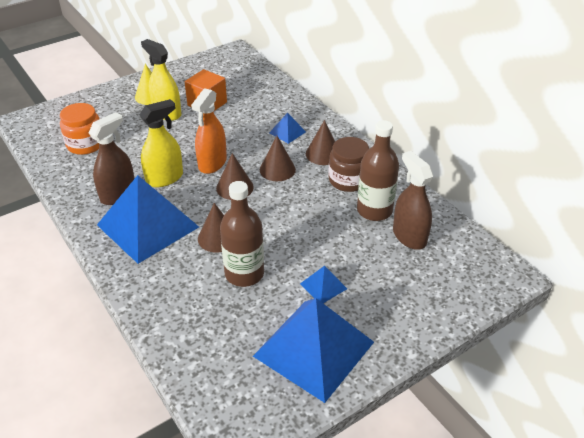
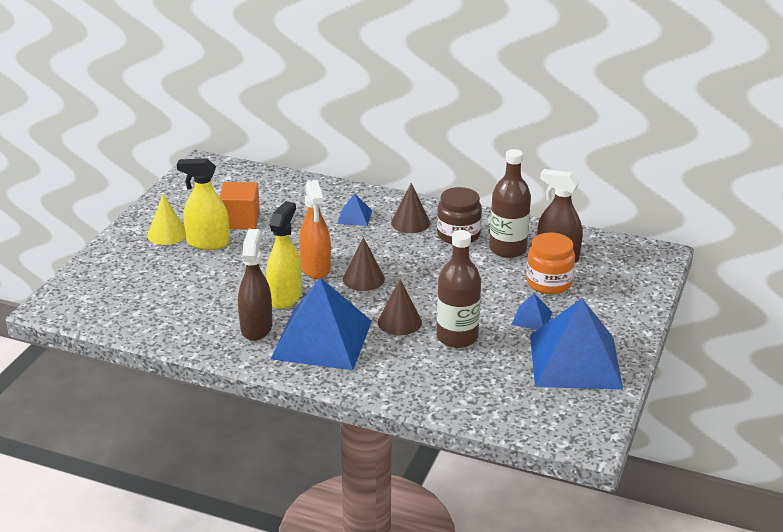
camera: 35 degrees left, 10 degrees down
orange jar [60,103,99,155] -> orange jar moved to [526,232,575,294]
brown cone [260,136,296,181] -> none

